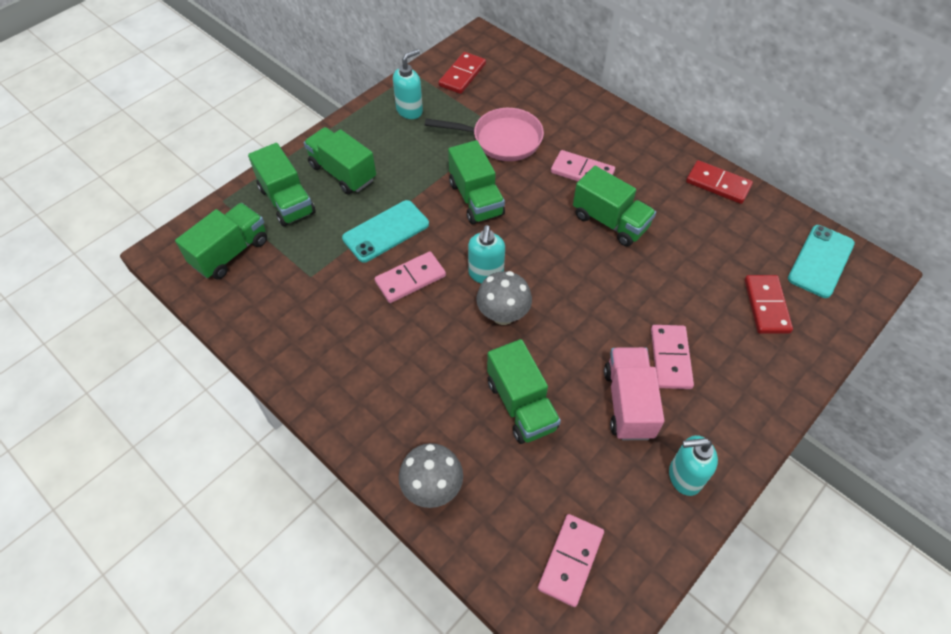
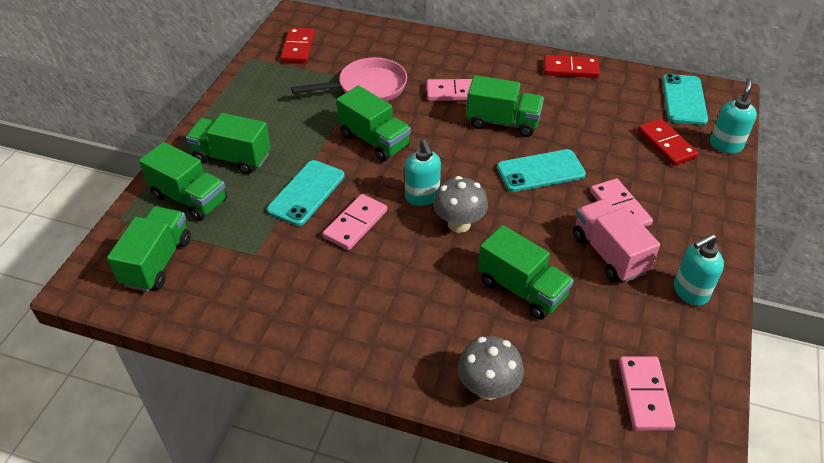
camera: 25 degrees left, 10 degrees down
turquoise soap dispenser [393,49,423,119] -> turquoise soap dispenser moved to [710,78,757,154]
none -> turquoise phone [497,149,586,192]

